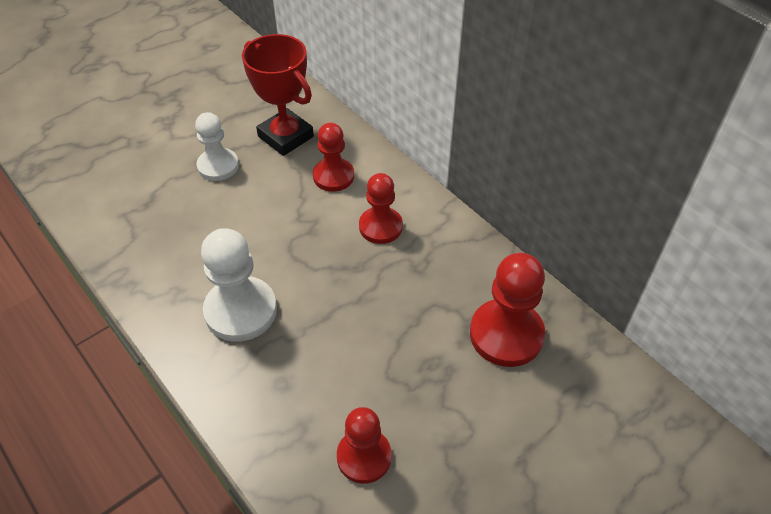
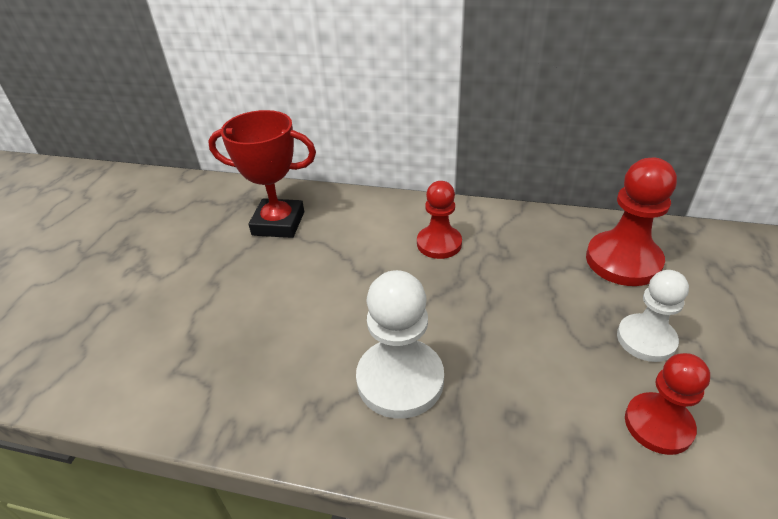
camera: 35 degrees left, 10 degrees down
white pawn [195,112,239,181] -> white pawn moved to [617,270,689,362]
red pawn [313,123,354,192] -> none

